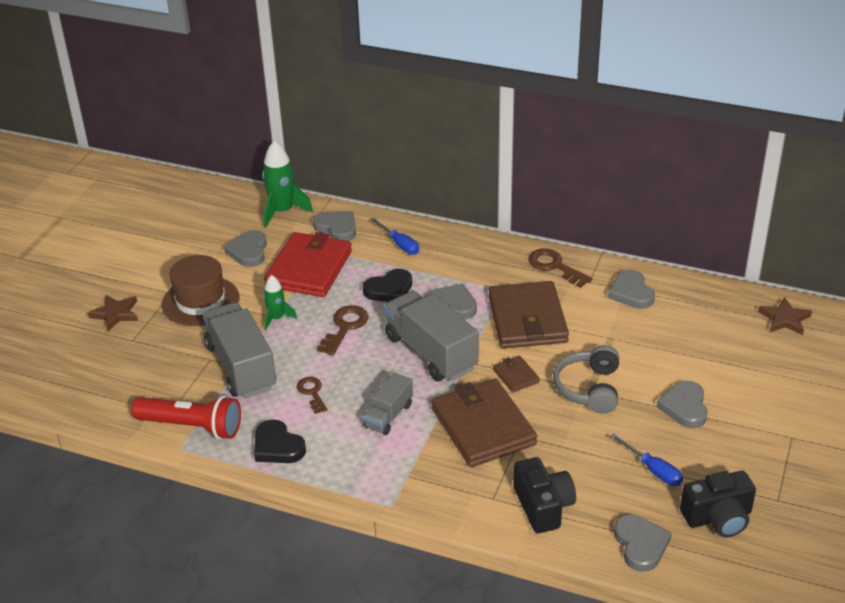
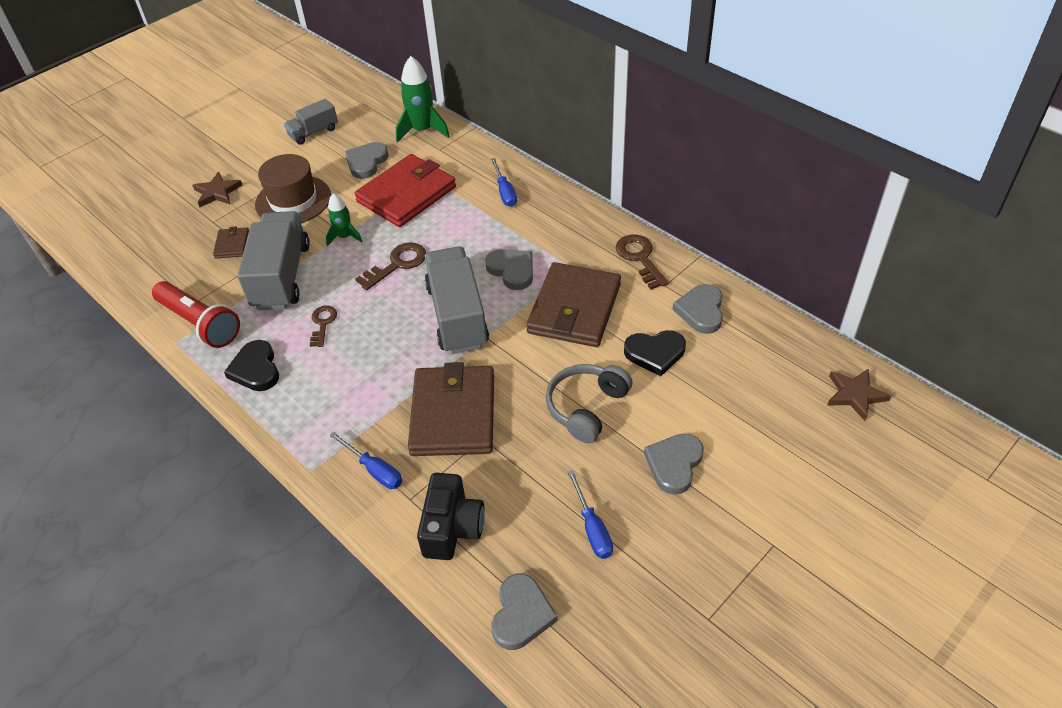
camera: 25 degrees right, 10 degrees up
grey heart [313,211,356,241] -> none
black heart [363,269,412,302] -> black heart moved to [624,330,686,376]
grey truck [363,372,413,435] -> grey truck moved to [284,99,338,145]
brown wallet [493,355,540,393] -> brown wallet moved to [213,227,249,259]
black camera [680,471,756,537] -> none
none -> blue screwdriver [330,432,402,489]

